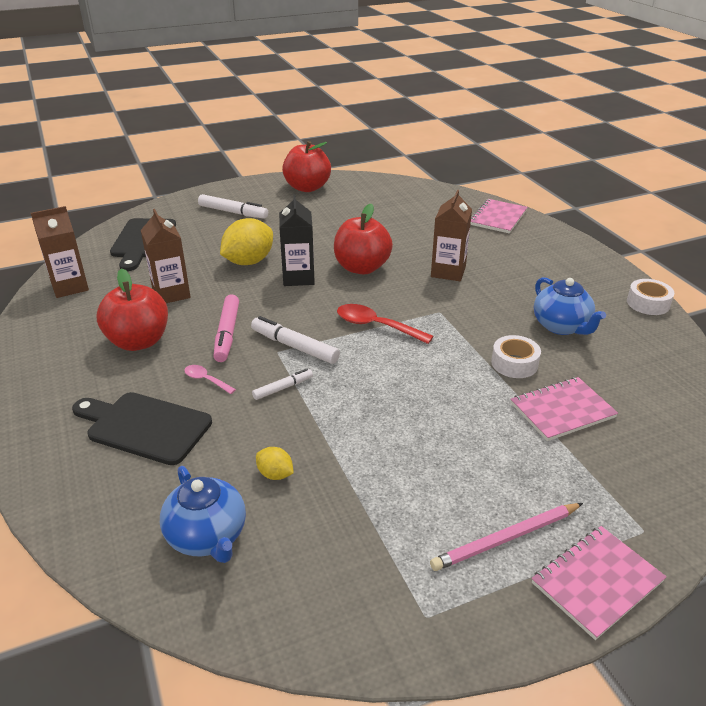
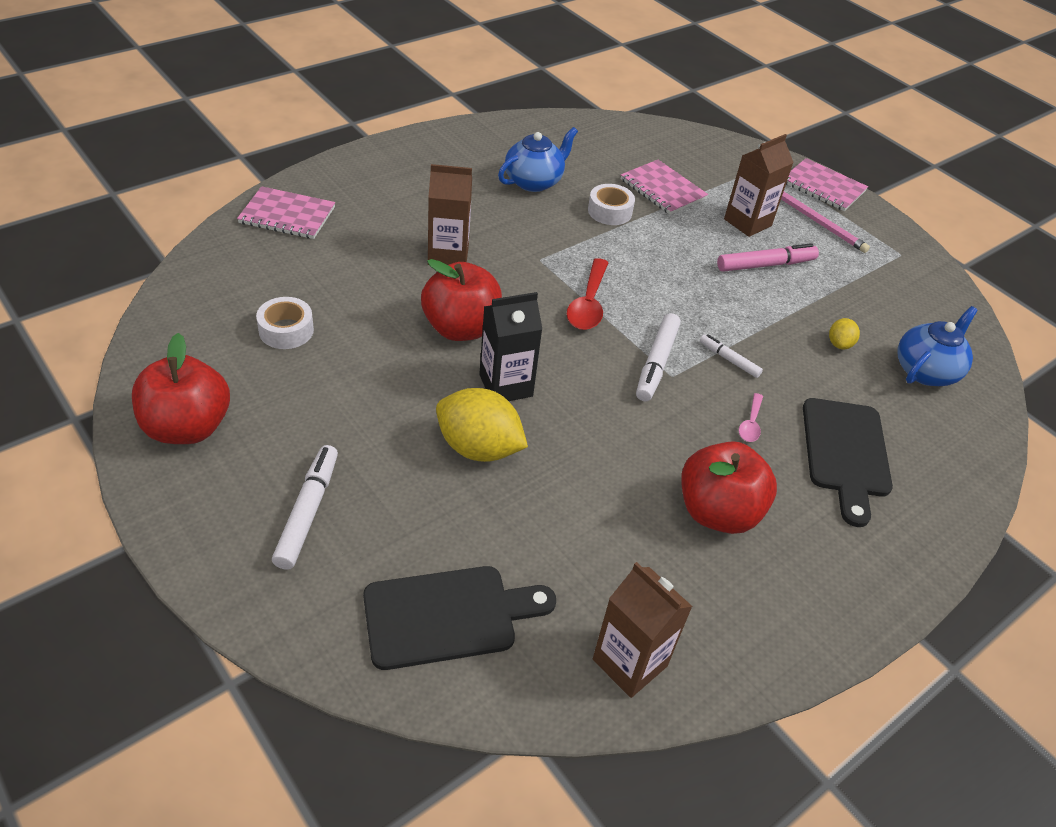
camera: 110 degrees left, 10 degrees up
brown carton [141,209,191,303] -> brown carton moved to [724,134,794,237]
pink marker [213,294,239,362] -> pink marker moved to [717,243,819,272]
white tape [627,279,674,315] -> white tape moved to [256,297,314,349]

